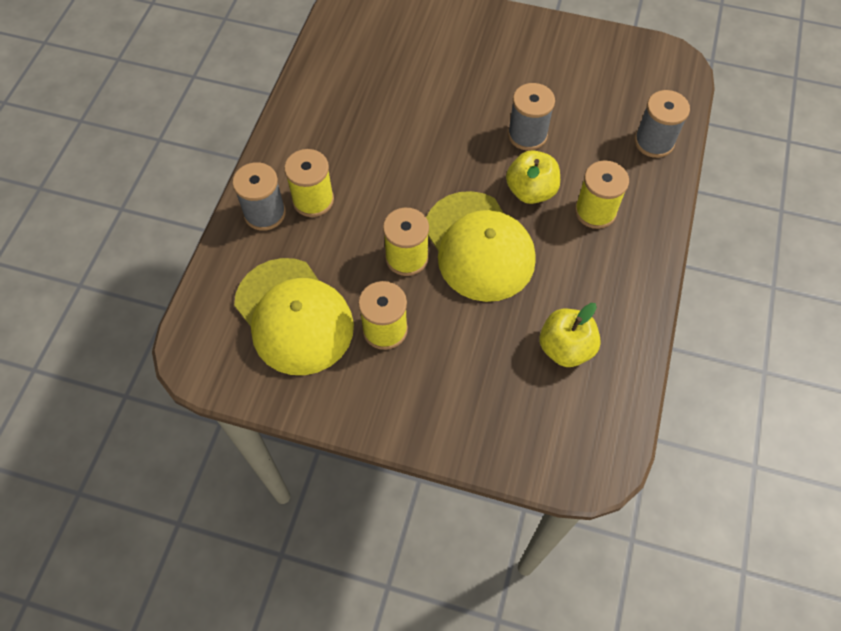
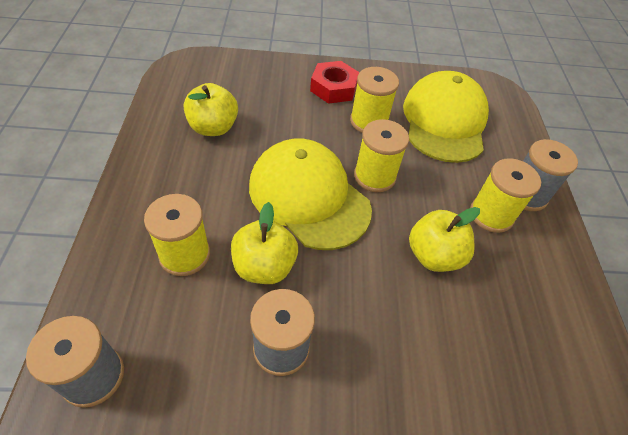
camera: 160 degrees right, 10 degrees down
yellow cap [234,258,354,375] -> yellow cap turned 60 degrees clockwise [403,71,489,163]
none -> red nut [310,61,360,104]
none -> yellow apple [409,207,480,272]

